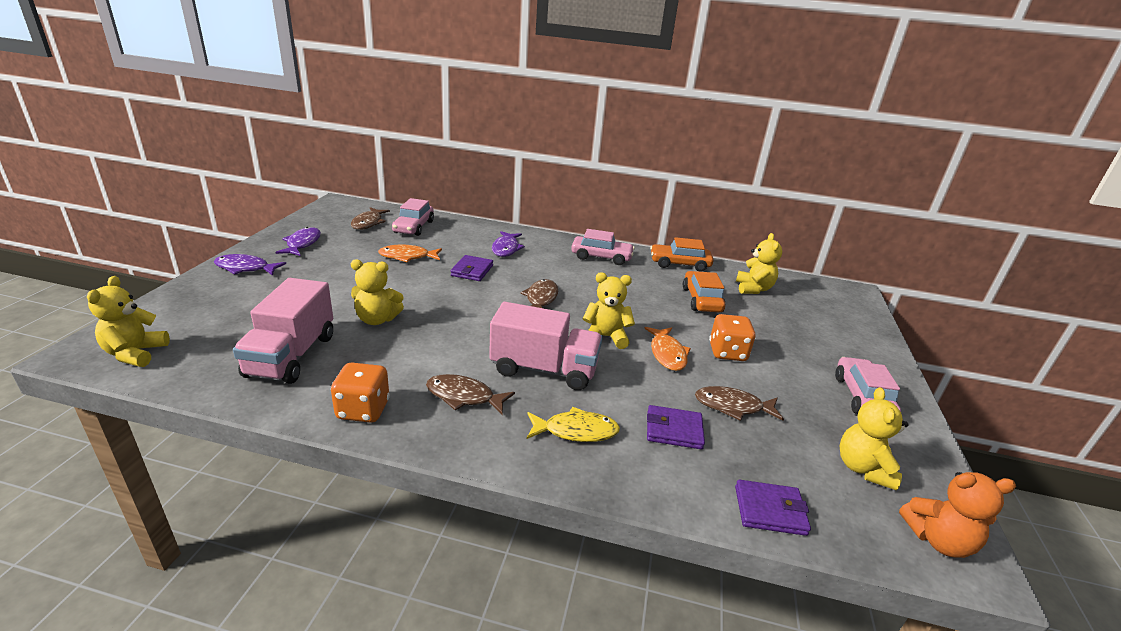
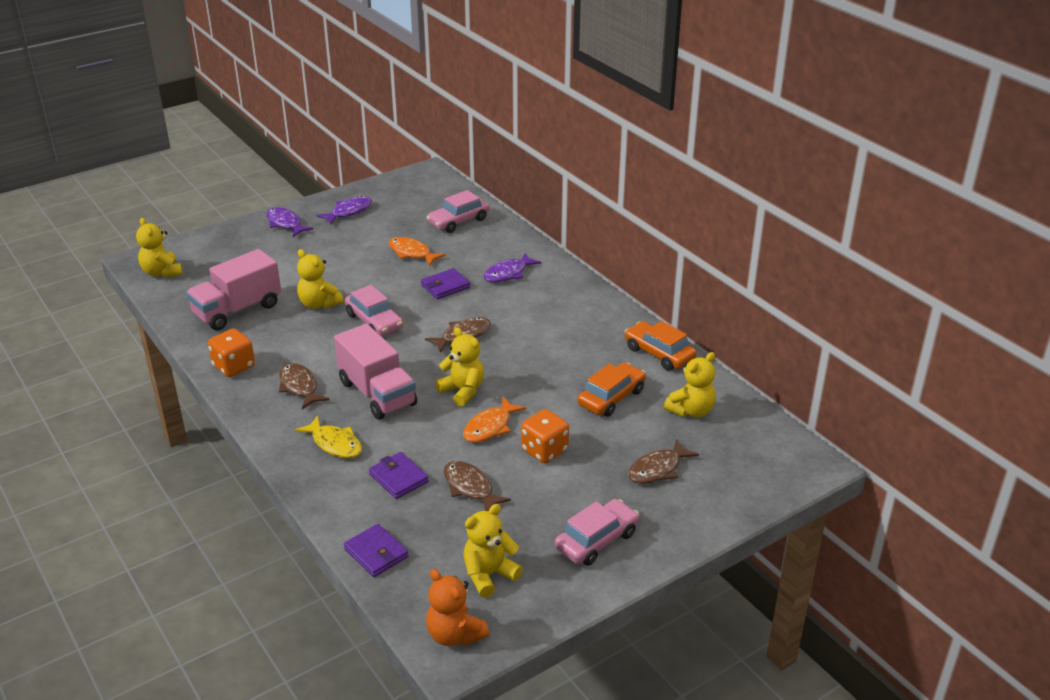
camera: 45 degrees right, 5 degrees up
yellow teddy bear [87,276,170,367] -> yellow teddy bear turned 75 degrees counterclockwise [136,218,183,278]
brown fish [351,207,390,230] -> brown fish moved to [628,439,699,484]
pink car [571,229,635,265] -> pink car moved to [345,285,403,336]

